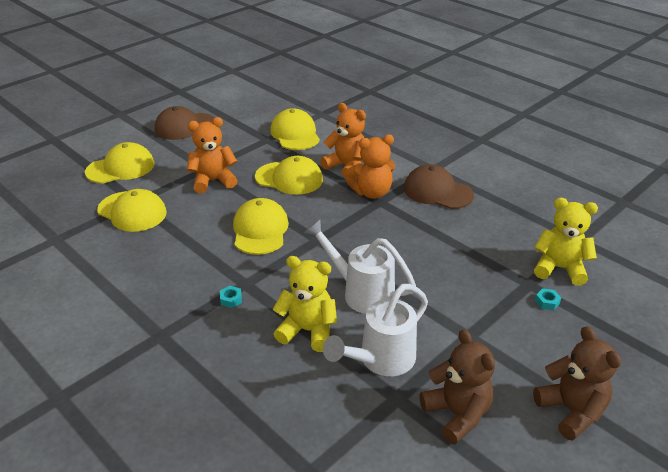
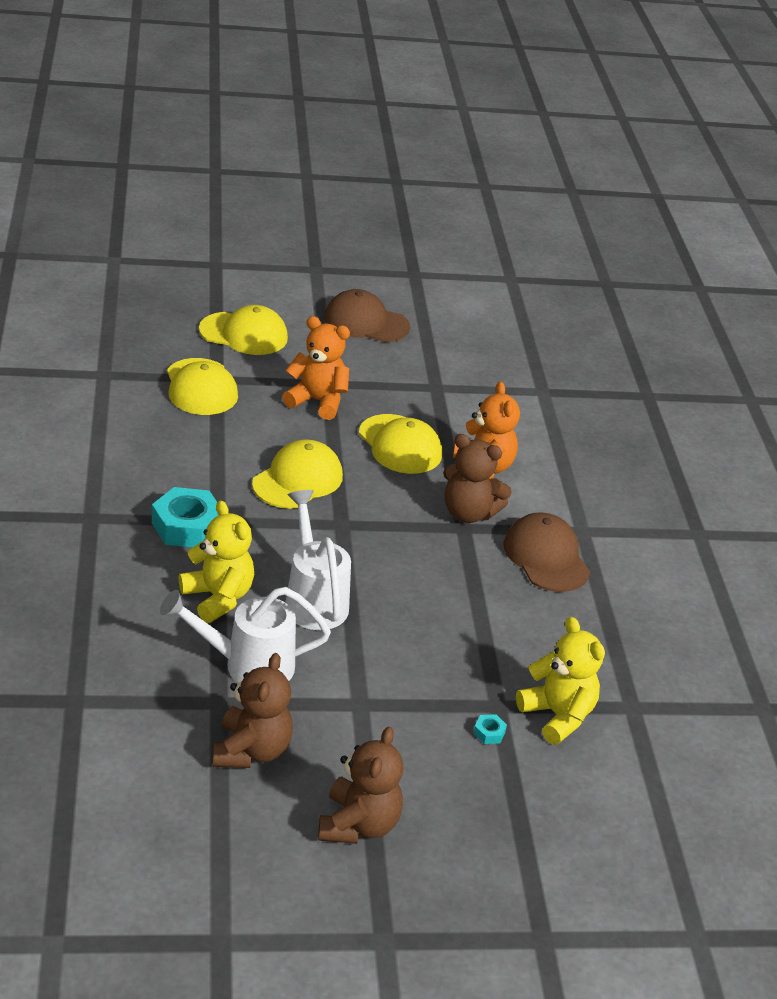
camera: 35 degrees right, 0 degrees up
turquoise nut [220,286,242,308] -> turquoise nut [152,487,219,547], size x2.42
yellow cap [270,108,320,150] -> none
orange teddy bear [346,135,395,199] -> brown teddy bear [443,434,512,523]

